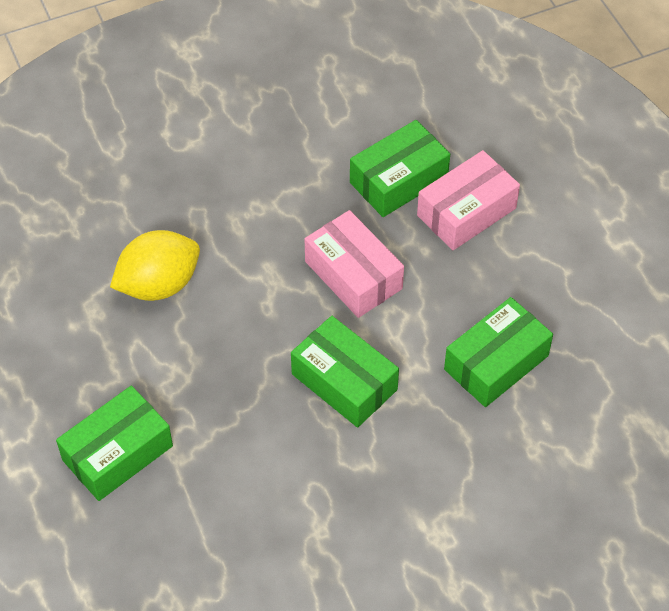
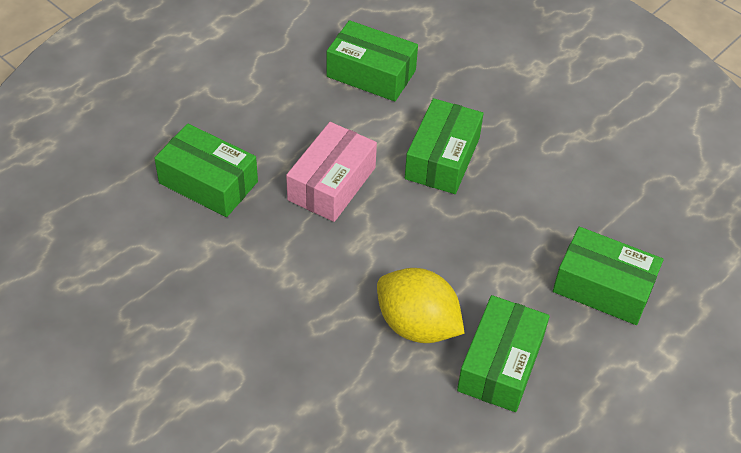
camera: 115 degrees left, 5 degrees down
pink box [417,150,520,250] -> none
none -> green box [457,295,550,412]

